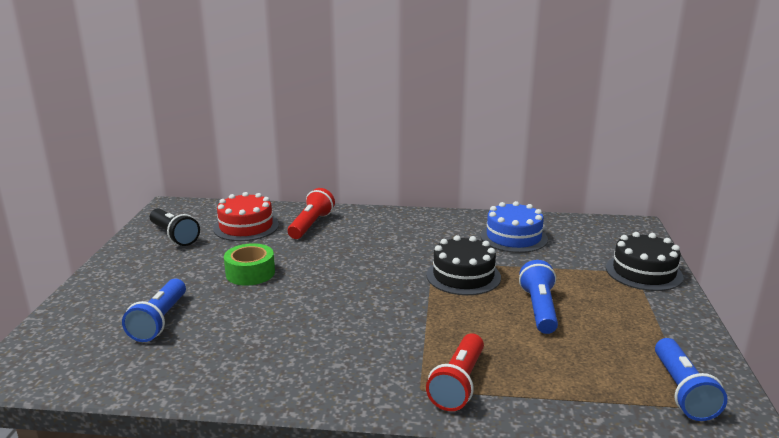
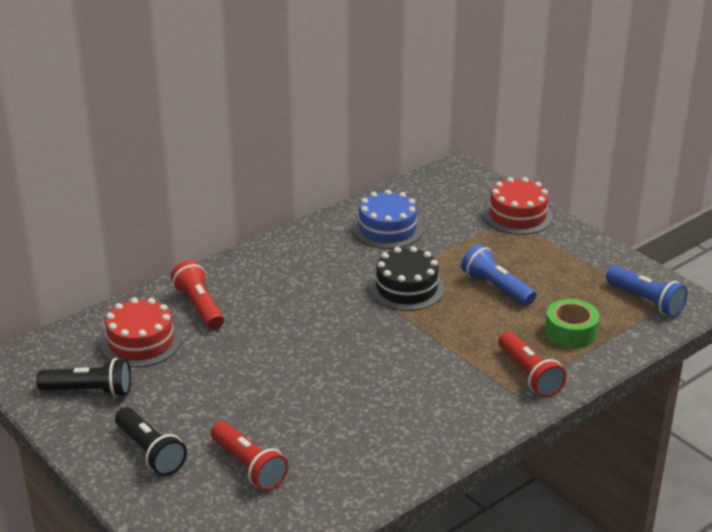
camera: 45 degrees left, 10 degrees up
blue flashlight [122,279,186,342] -> red flashlight [210,421,289,491]
green tape [224,243,275,286] -> green tape moved to [545,299,599,348]
black cake [606,232,683,291] -> red cake [483,177,553,235]
none -> black flashlight [115,407,187,476]

